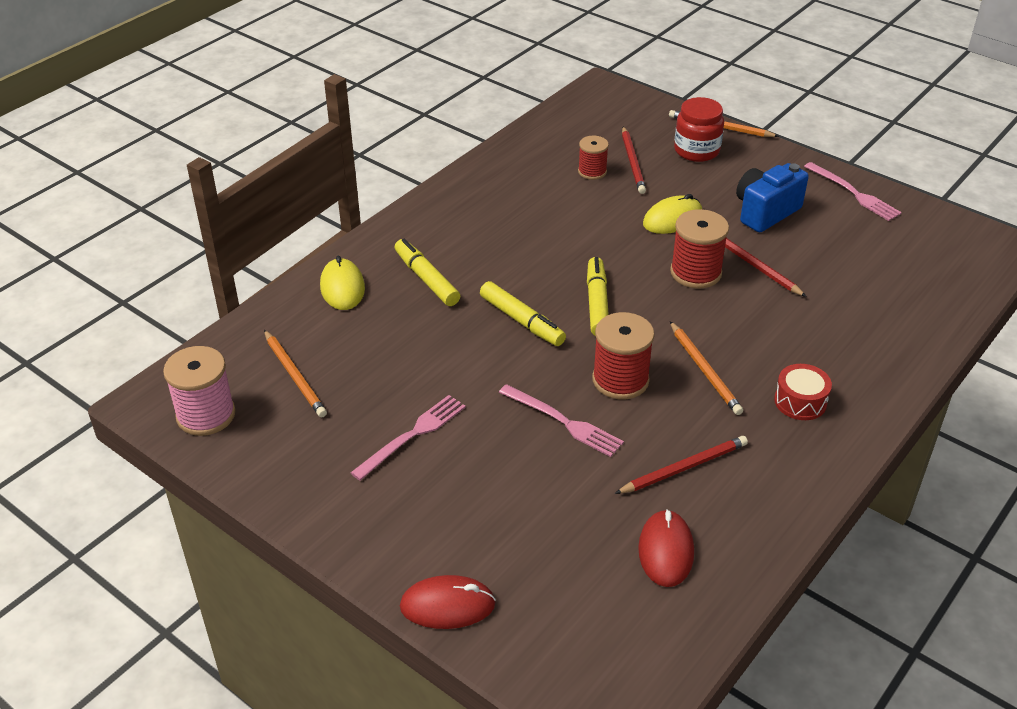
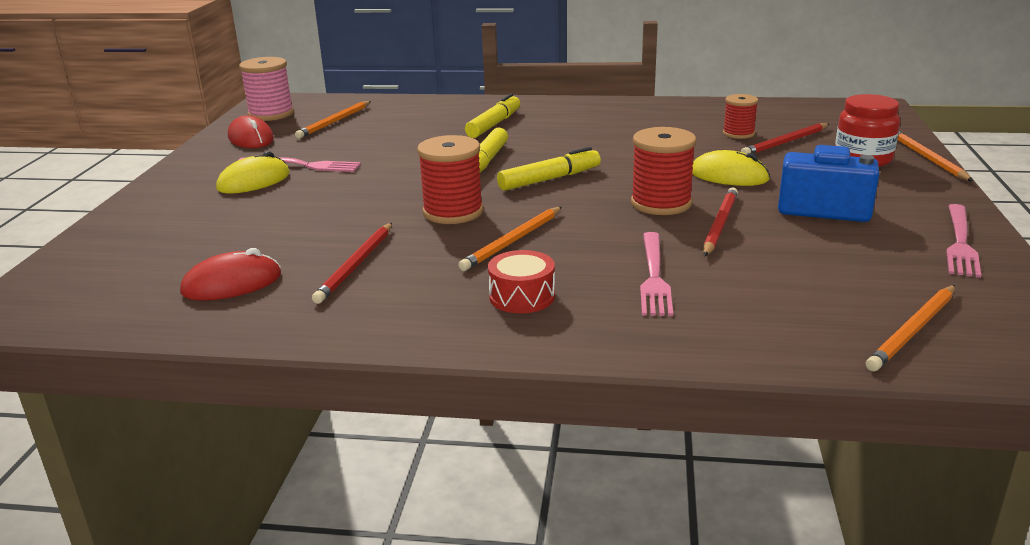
camera: 60 degrees right, 15 degrees down
yellow mouse [320,256,365,310] -> yellow mouse moved to [216,152,290,194]
red mouse [400,575,496,629] -> red mouse moved to [228,115,274,148]
pink fork [499,384,624,457] -> pink fork moved to [640,232,673,316]
red pencil [615,436,748,494] -> red pencil turned 75 degrees clockwise [312,223,392,304]
none -> orange pencil [866,285,955,371]

